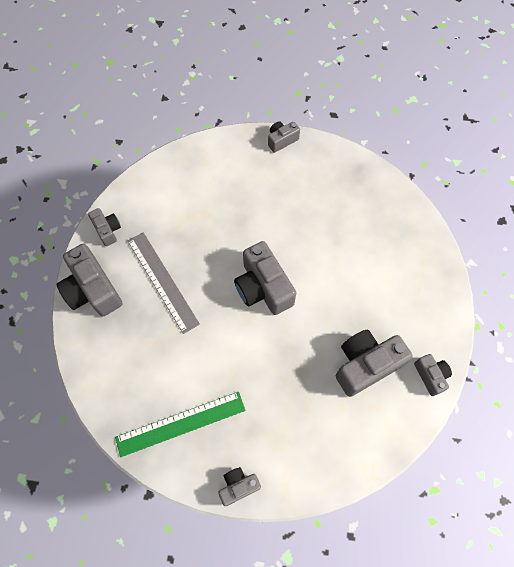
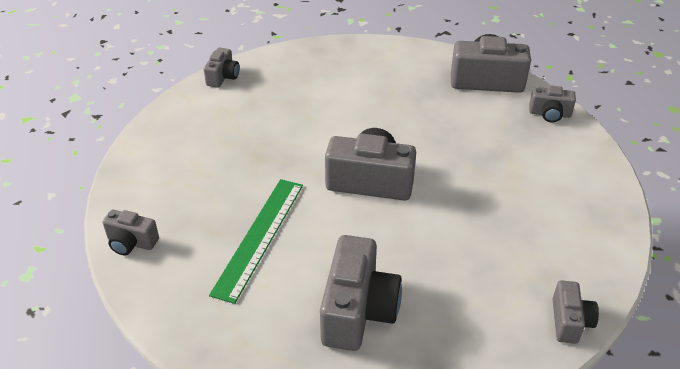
camera: 130 degrees right, 25 degrees down
green ruler [115,392,246,457] -> green ruler moved to [209,179,303,304]
grey ruler [128,232,200,334] -> none
grey camera [336,329,413,397] -> grey camera moved to [320,235,402,351]

